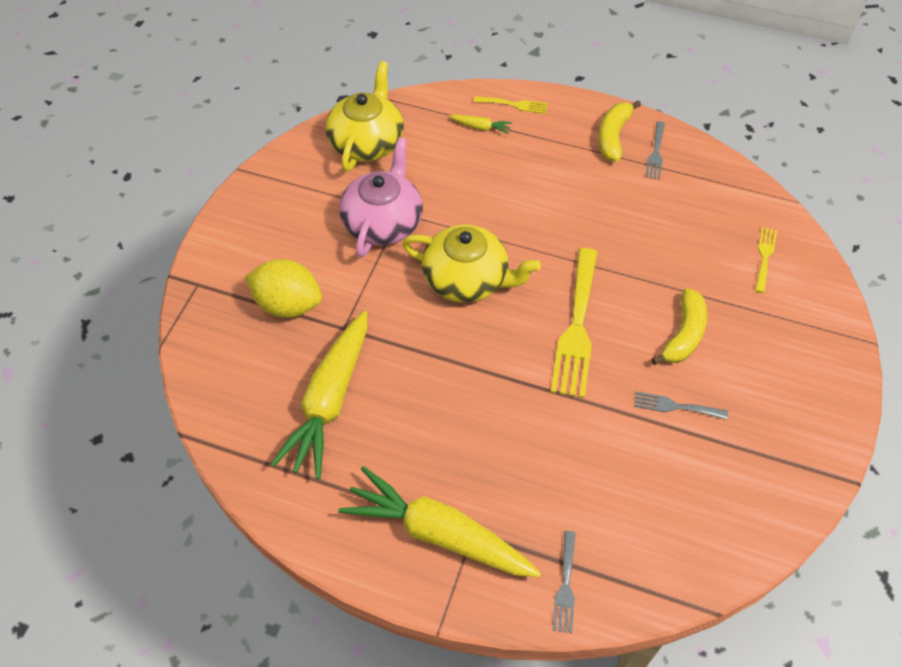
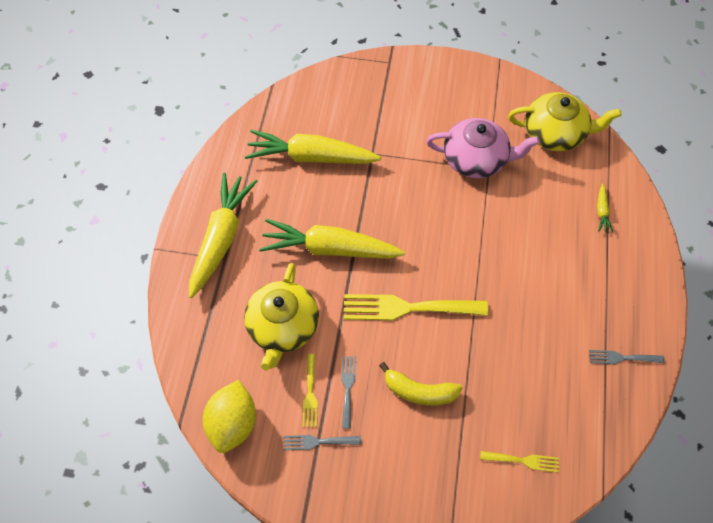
camera: 80 degrees right, 5 degrees up
yellow lemon [245,259,322,318] -> yellow lemon moved to [203,380,256,453]
yellow teapot [402,225,541,302] -> yellow teapot moved to [244,263,319,371]
yellow fork [474,96,548,114] -> yellow fork moved to [303,354,318,427]
grey fork [553,531,576,633] -> grey fork moved to [284,435,361,450]
yellow banana [598,100,641,162] -> none
none -> yellow carrot [259,219,405,259]

